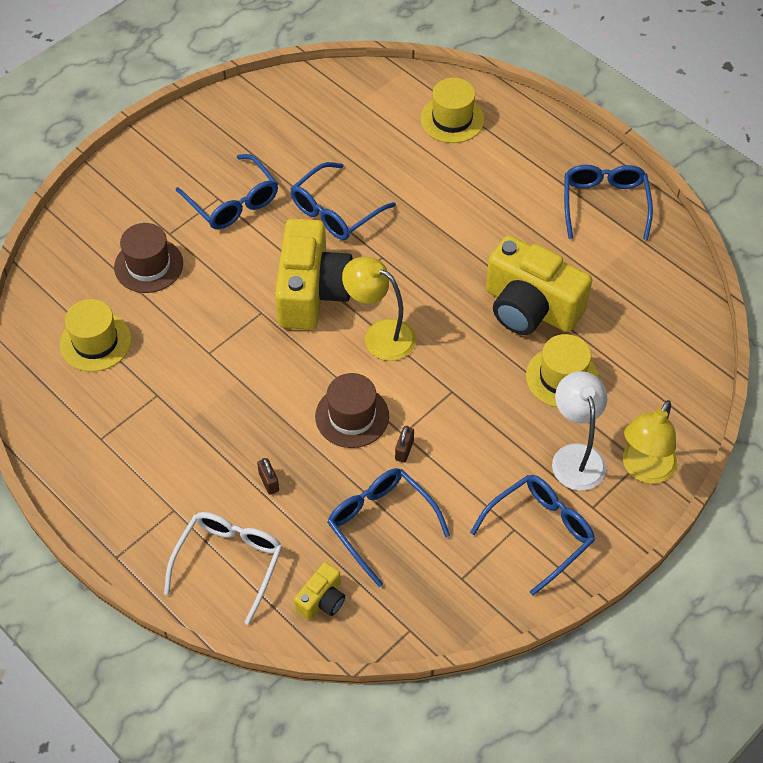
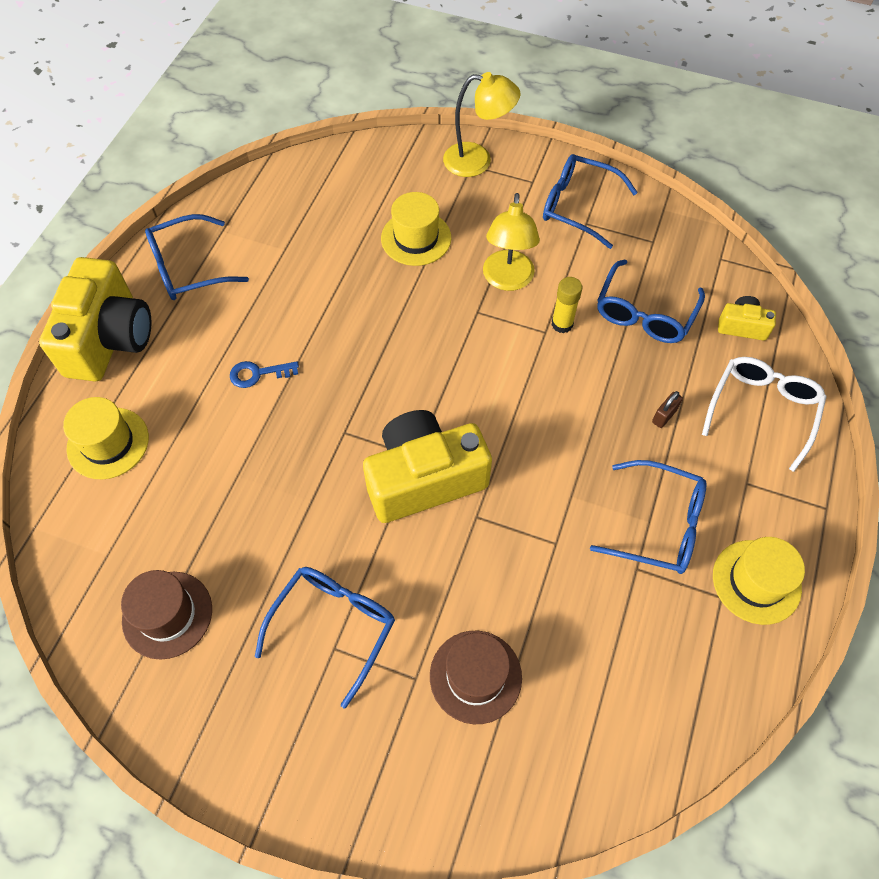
camera: 115 degrees left, 5 degrees up
yellow hat [60,299,132,372] -> yellow hat moved to [713,537,805,625]
white glasses [164,512,283,625] -> white glasses turned 120 degrees clockwise [702,357,827,472]
blue glasses [290,162,396,240] -> blue glasses moved to [590,460,707,574]
brown hat [315,373,389,448] -> brown hat moved to [121,570,212,660]
yellow lamp [342,257,416,361] -> yellow lamp moved to [483,193,540,291]
brown padlock [395,426,414,463] -> yellow glue stick [552,277,582,333]
yellow camera [486,235,592,335] -> yellow camera moved to [39,257,152,382]
white lamp [552,371,607,491] -> none
none -> blue key [230,361,299,388]

